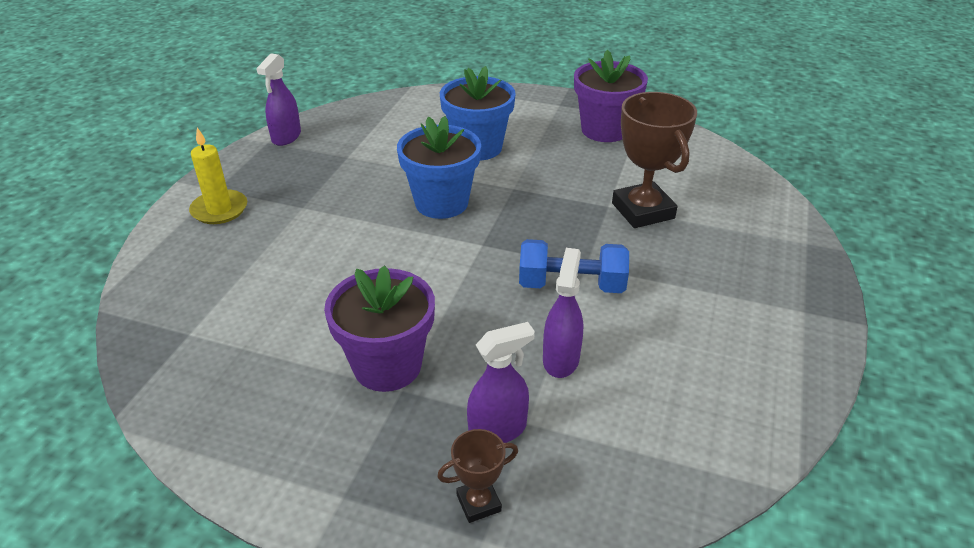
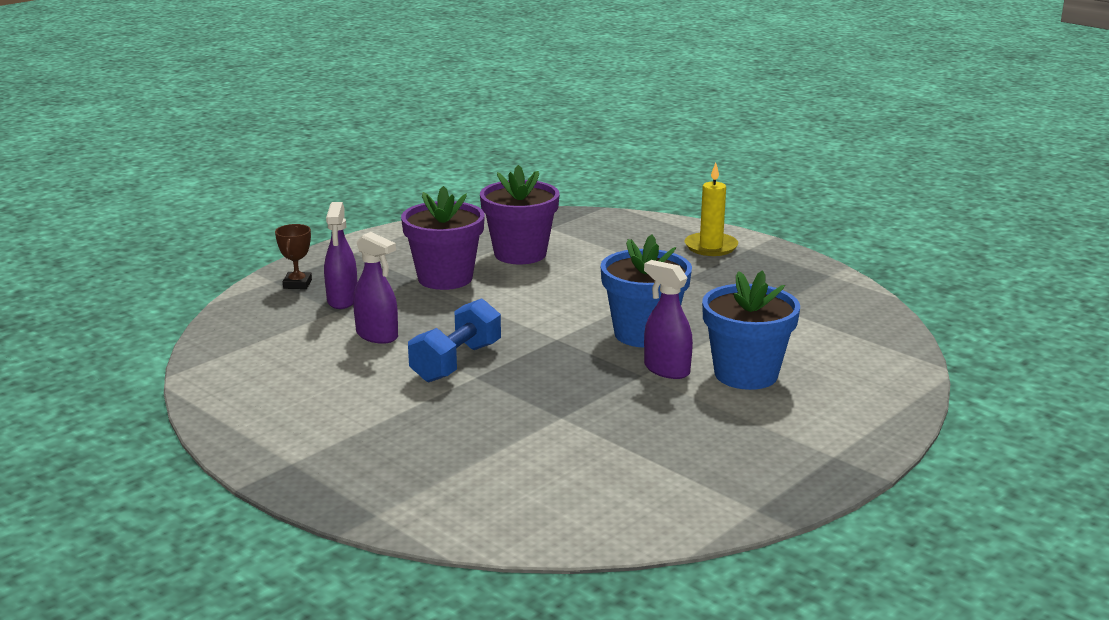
camera: 115 degrees right, 15 degrees down
purple spray bottle [256,53,301,146] -> purple spray bottle moved to [644,260,693,379]
purple flower pot [574,50,648,142] -> purple flower pot moved to [480,165,560,264]
brown trophy [612,92,697,228] -> none

